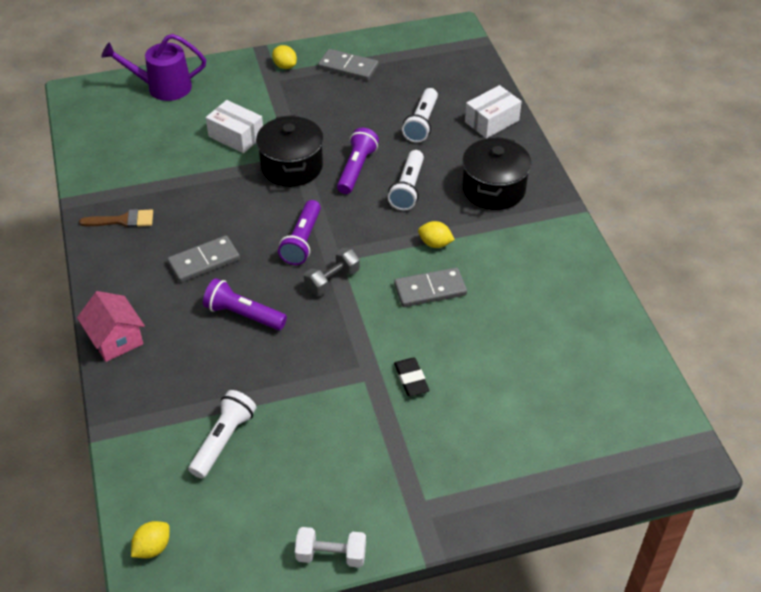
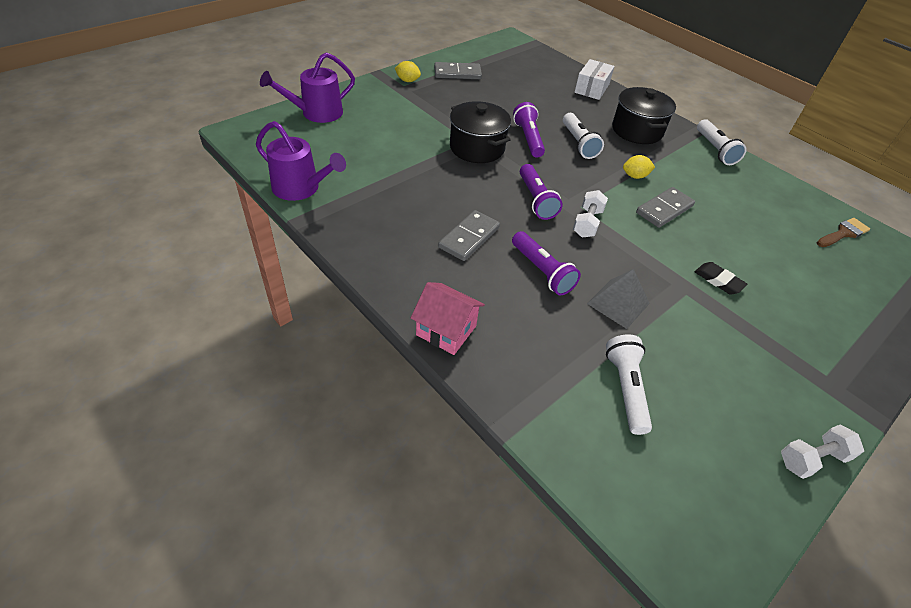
camera: 30 degrees left, 0 degrees up
brown brush [79,209,153,228] -> brown brush moved to [817,218,870,247]
yellow lemon [131,521,170,558] -> none
purple flashlight [203,278,287,330] -> purple flashlight turned 120 degrees counterclockwise [512,231,581,296]
white box [206,100,263,153] -> none
grey dumbbell [304,248,360,296] -> white dumbbell [573,190,608,237]
white flashlight [402,88,438,143] -> white flashlight moved to [697,119,747,165]
none -> purple watering can [256,121,346,201]
none -> grey pyramid [587,269,650,329]

